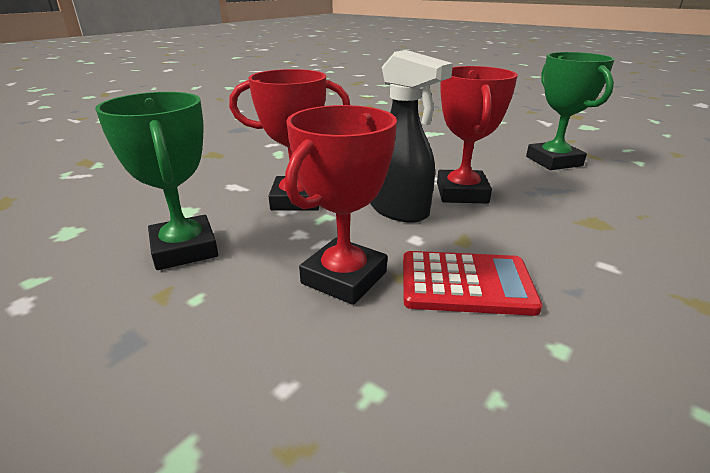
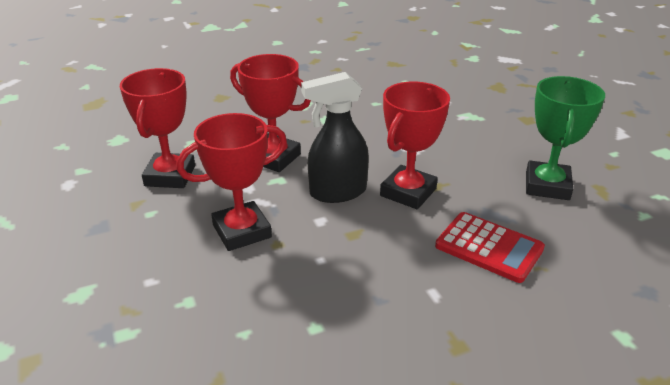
camera: 30 degrees right, 5 degrees up
green trophy [95,92,218,270] -> red trophy [120,68,195,188]
black spray bottle [370,50,453,223] -> black spray bottle turned 90 degrees clockwise [301,72,369,203]
red calculator [403,251,542,316] -> red calculator moved to [435,212,545,283]

